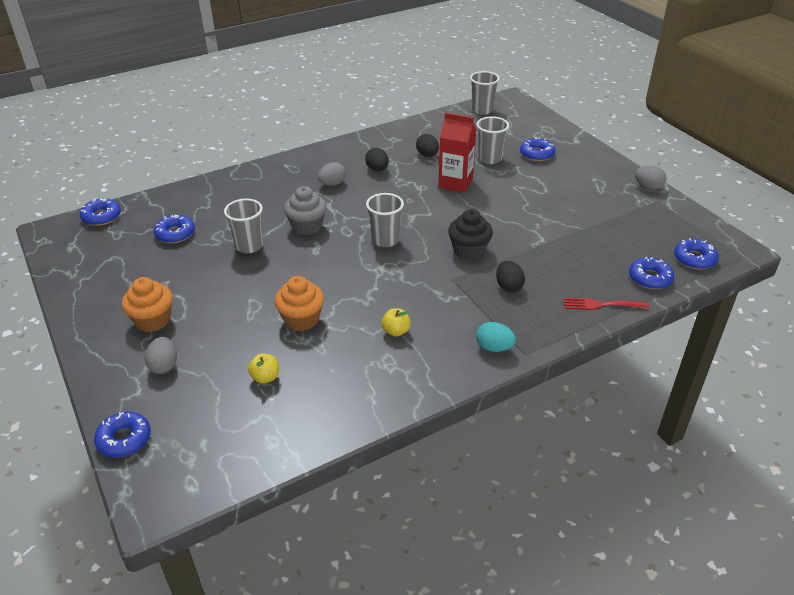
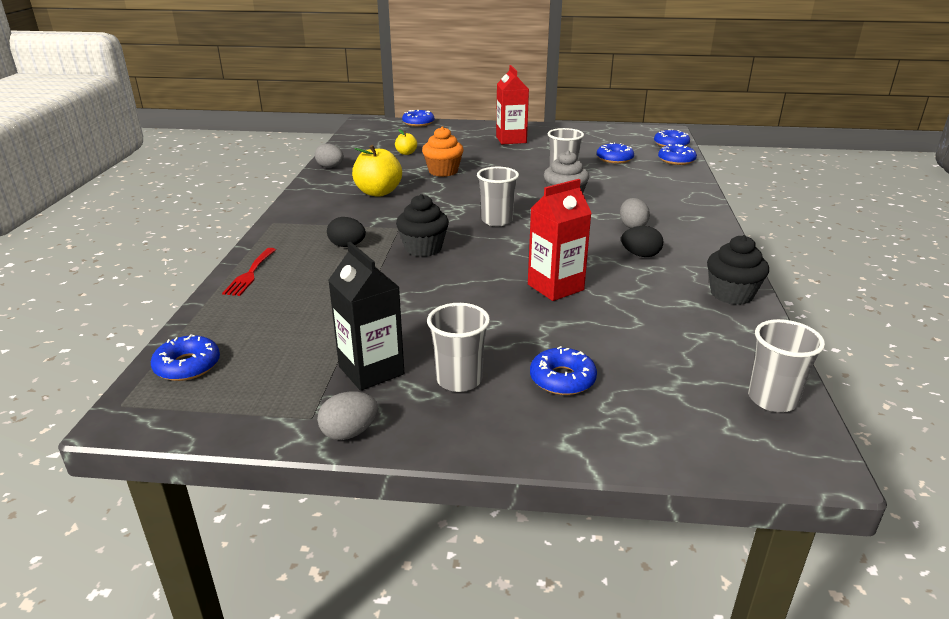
camera: 125 degrees right, 10 degrees down
orange cupcake [122,277,173,332] -> red carton [496,65,529,144]
grey egg [145,337,177,374] -> grey egg moved to [315,143,344,168]
yellow apple [382,308,411,337] -> yellow apple [352,145,402,197], size x1.92
black egg [416,134,439,157] -> none
turquoise egg [476,322,516,352] -> none
grey cup [477,116,509,164] -> grey cup moved to [427,303,490,392]
red fork [563,298,649,310] -> red fork turned 150 degrees clockwise [222,248,276,296]
blue donut [629,256,674,289] -> blue donut moved to [658,144,697,165]
none -> black carton [328,242,404,391]
none -> black cupcake [707,235,769,305]

